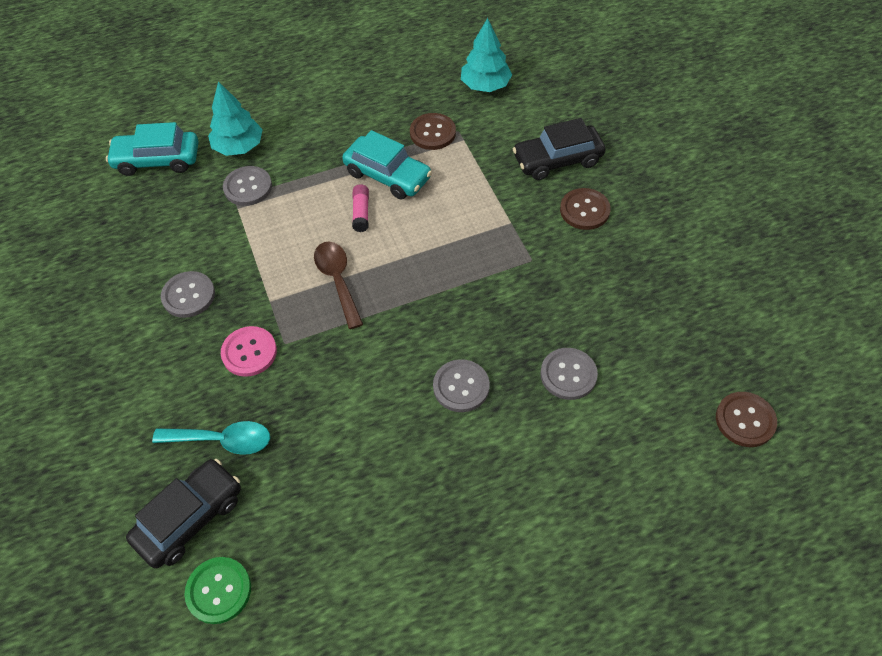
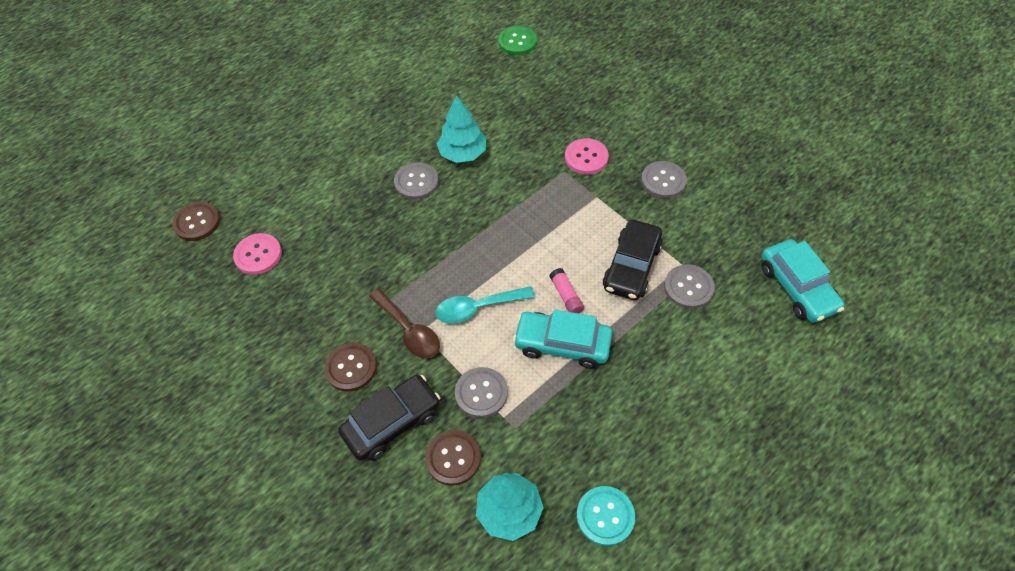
camera: 160 degrees right, 0 degrees up
turquoise car [106,122,198,176] -> turquoise car turned 90 degrees clockwise [762,239,844,323]
black car [126,459,241,568] -> black car moved to [603,220,663,300]
turquoise spoon [152,421,270,455] -> turquoise spoon moved to [436,286,535,324]
turquoise tree [208,81,263,156] -> turquoise tree moved to [436,95,486,163]
brown spoon [314,242,363,329] -> brown spoon moved to [369,289,440,359]
brown button [410,113,456,150] -> brown button moved to [425,430,481,486]
grey button [540,348,598,400] -> grey button moved to [455,367,508,418]
none -> pink button [233,233,282,275]
none -> turquoise button [577,486,635,546]

